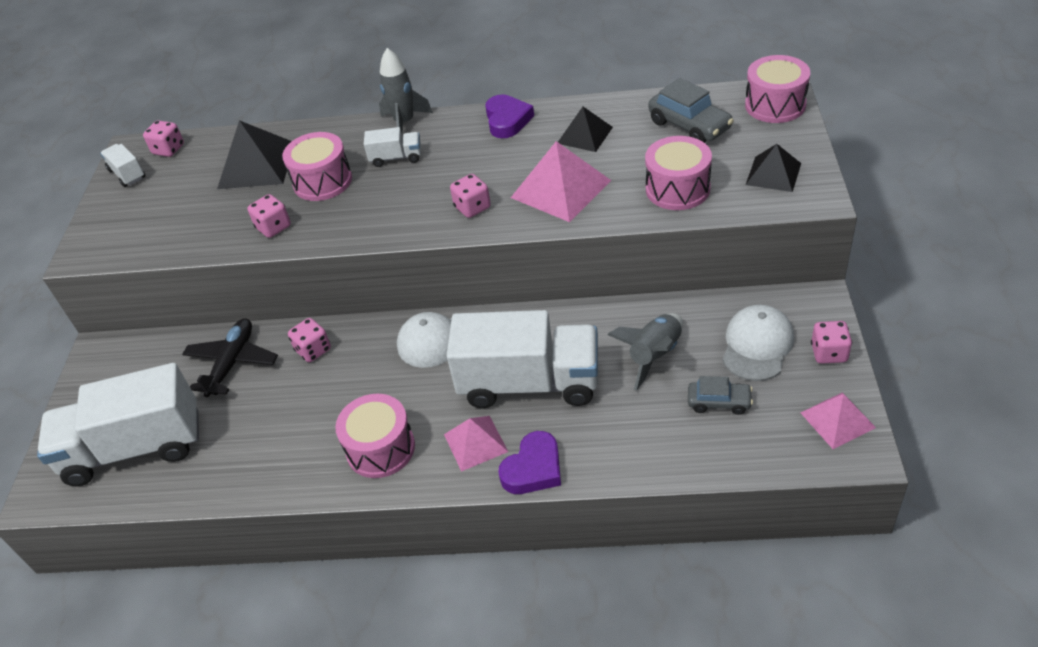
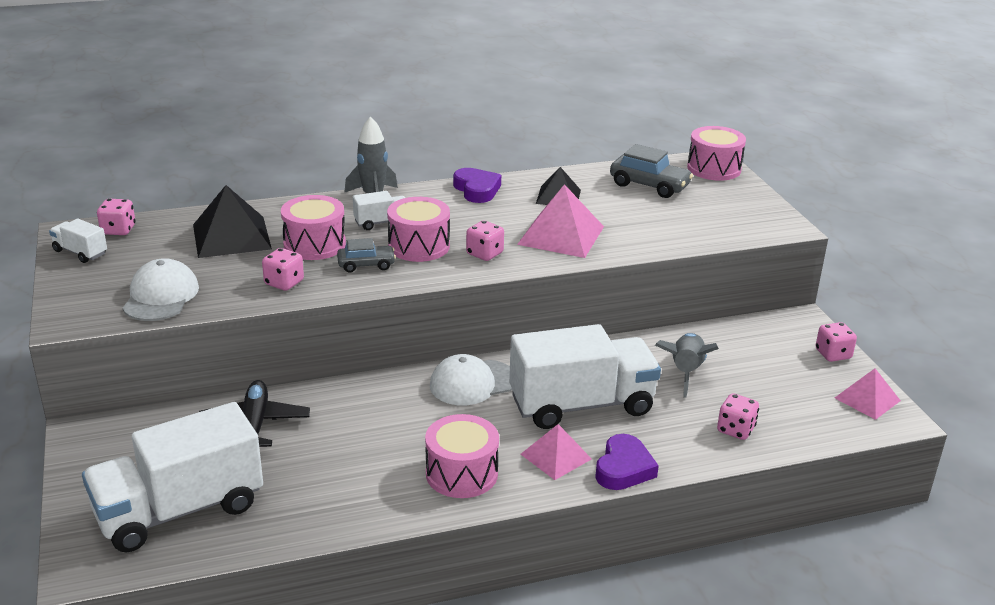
camera: 25 degrees left, 15 degrees down
pink dice [288,318,331,362] -> pink dice moved to [717,393,759,440]
pink drum [645,136,712,210] -> pink drum moved to [387,197,450,262]
grey car [688,376,753,415] -> grey car moved to [337,238,396,272]
white cap [723,305,794,381] -> white cap moved to [122,258,199,321]
black pyramid [746,144,801,192] -> none

